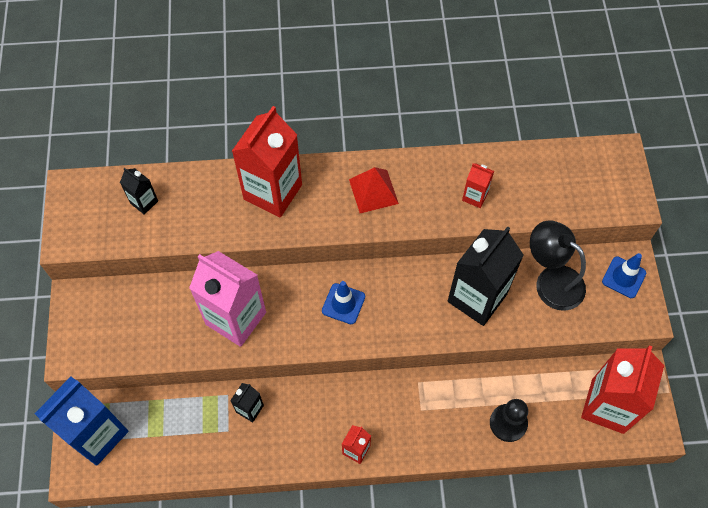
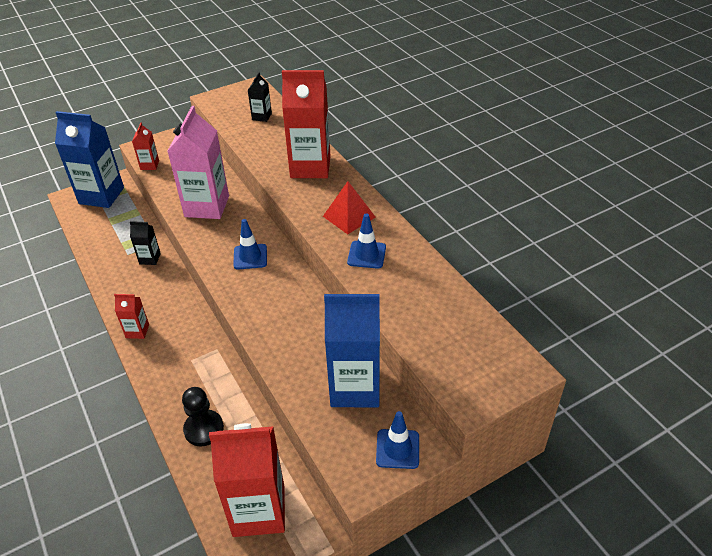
camera: 65 degrees right, 20 degrees down
black carton [448,226,524,326] -> none
red carton [462,163,494,208] -> red carton moved to [132,122,159,170]
black lamp [530,220,586,311] -> blue carton [324,294,380,407]
none -> blue traffic cone [347,213,386,269]

